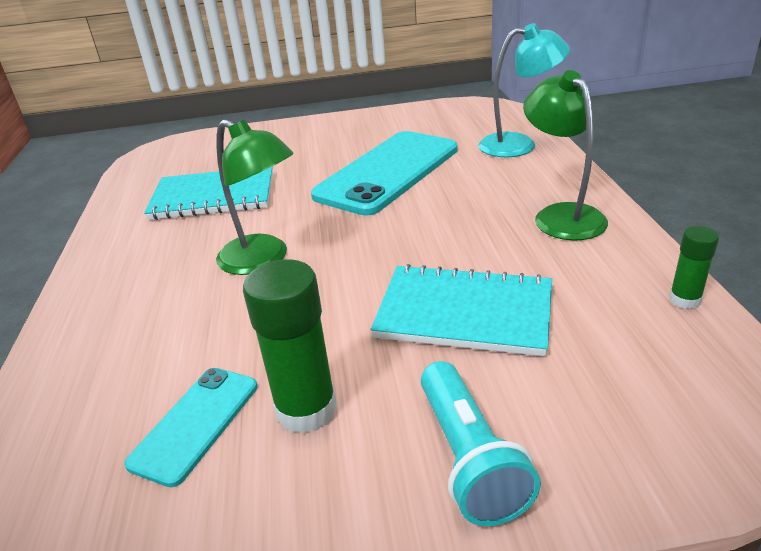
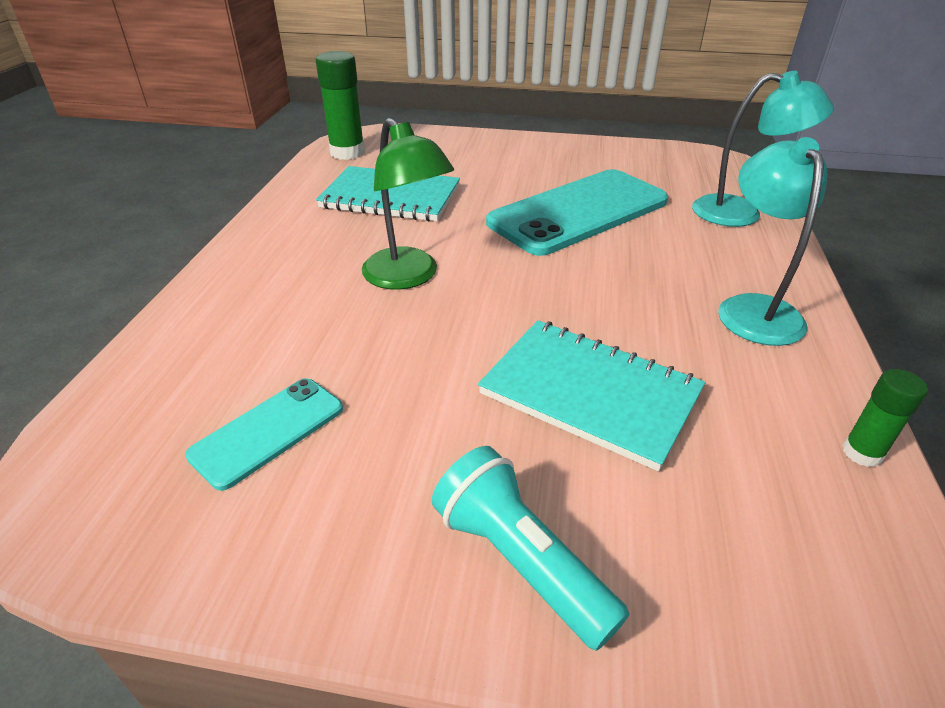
camera: 15 degrees right, 5 degrees up
green glue stick [243,259,337,434] -> green glue stick moved to [316,51,365,160]
turquoise flashlight [421,361,541,526] -> turquoise flashlight turned 135 degrees clockwise [432,446,629,651]
green lamp [523,70,608,240] -> turquoise lamp [718,137,827,346]

